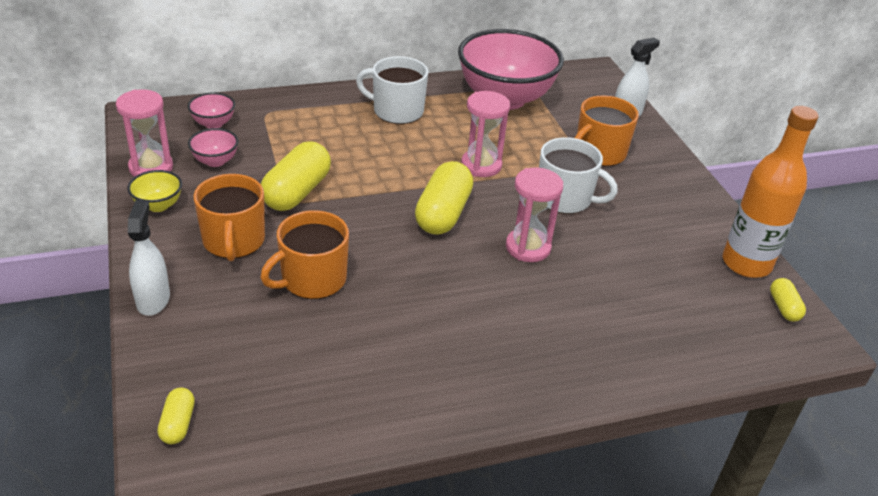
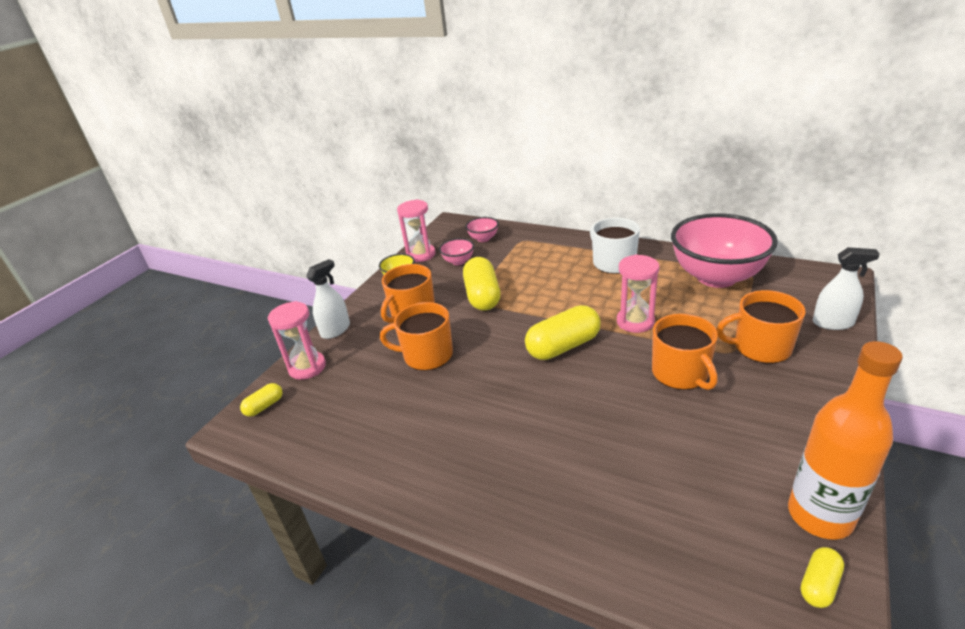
camera: 50 degrees right, 5 degrees down
yellow capsule [261,141,331,211] -> yellow capsule turned 75 degrees counterclockwise [463,257,500,311]
pink hourglass [506,167,563,262] -> pink hourglass moved to [268,301,326,380]
white mug [539,137,618,214] -> orange mug [652,314,718,390]

